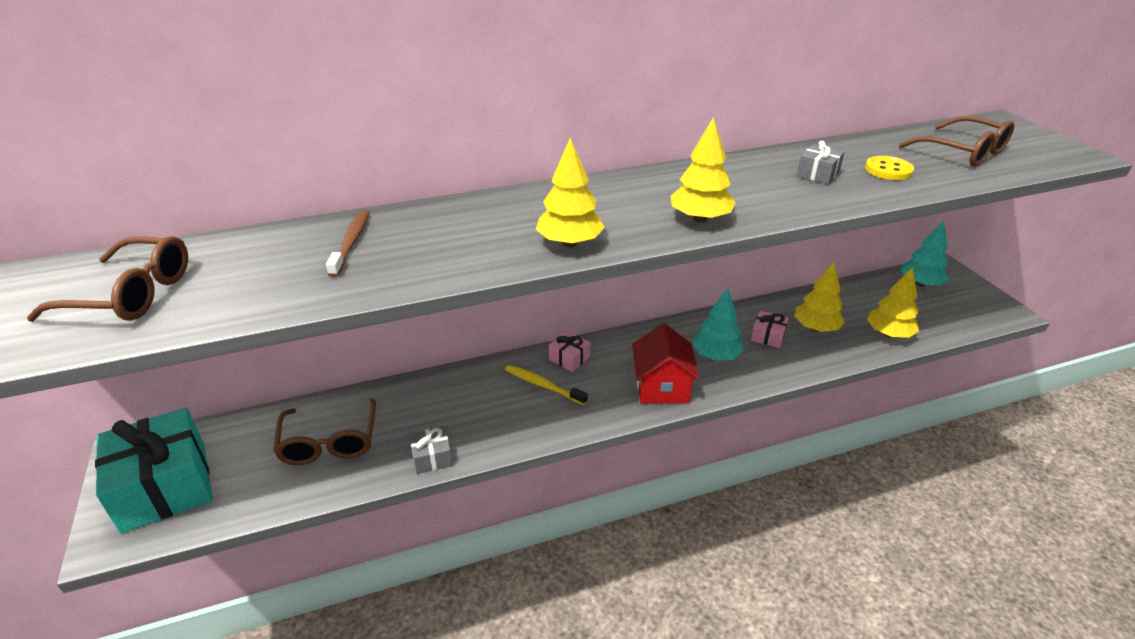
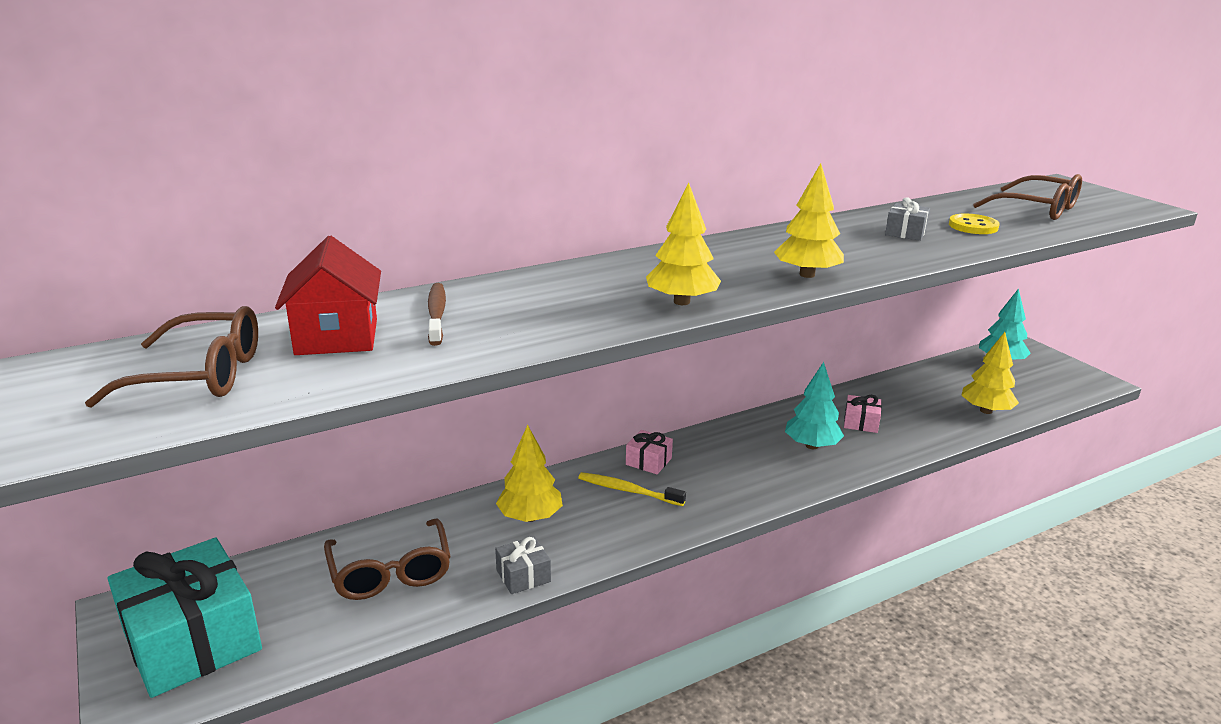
camera: 10 degrees left, 10 degrees down
red house [632,323,700,404] -> red house moved to [275,236,381,355]
yellow tree [794,262,845,332] -> yellow tree moved to [496,425,563,522]

